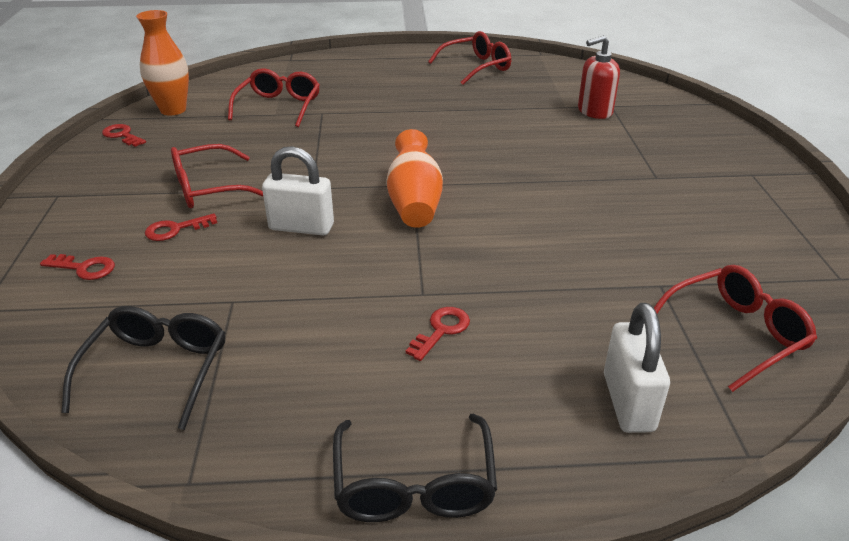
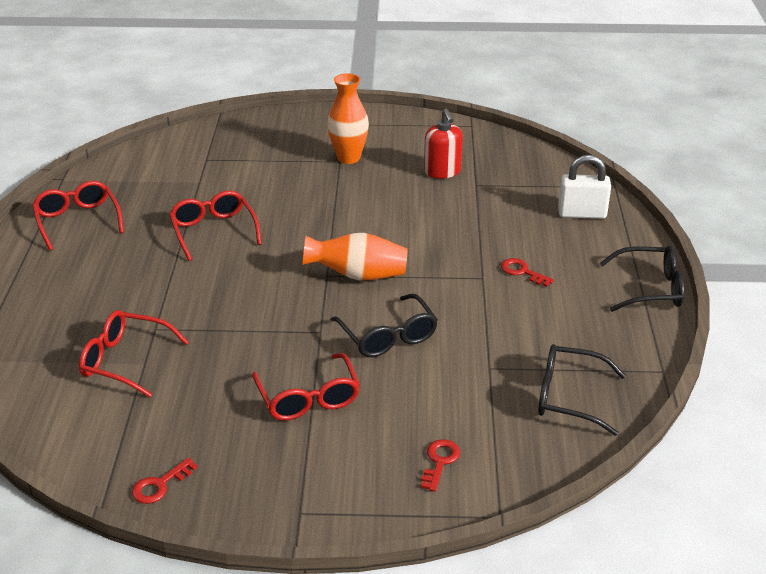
camera: 85 degrees left, 0 degrees up
orange vase [136,10,189,116] -> orange vase moved to [327,73,369,164]
red key [145,213,217,241] -> none
white padlock [262,146,334,235] -> black glasses [331,293,438,357]
red soap dispenser [578,35,620,119] -> red soap dispenser moved to [424,109,463,178]
red glasses [654,265,817,392] -> red glasses moved to [169,190,262,261]

